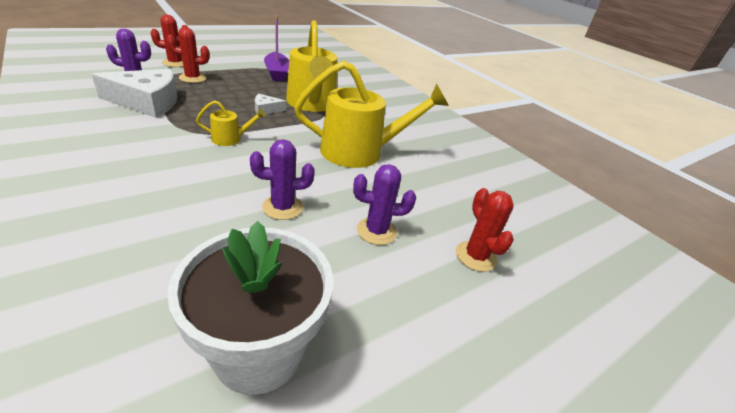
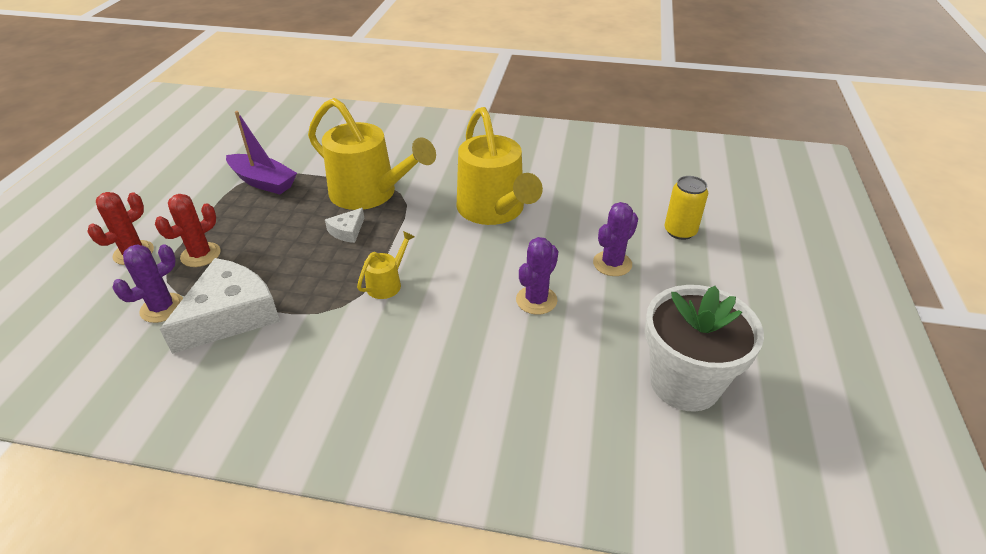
camera: 40 degrees left, 5 degrees up
yellow watering can [294,61,449,168] -> yellow watering can turned 120 degrees clockwise [457,107,543,225]
red cactus [456,188,514,272] -> yellow can [665,176,708,240]

